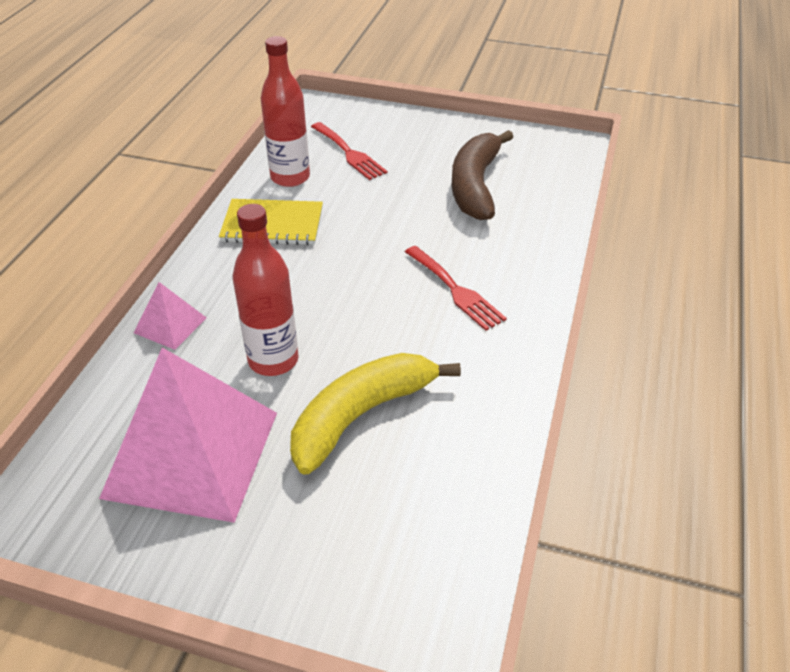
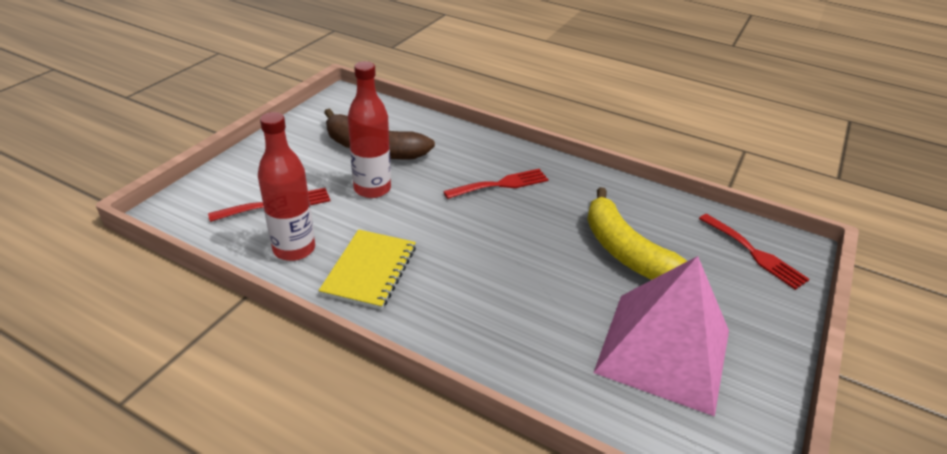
camera: 80 degrees left, 5 degrees down
pink pyramid [134,282,207,350] -> none
red bottle [233,204,299,376] -> red bottle moved to [348,61,391,198]
none -> red fork [699,214,810,290]

